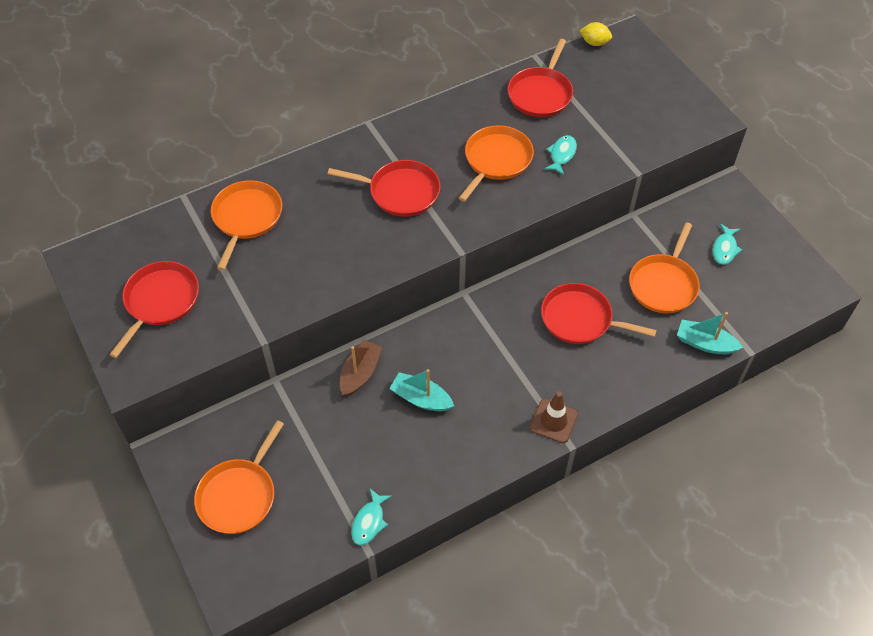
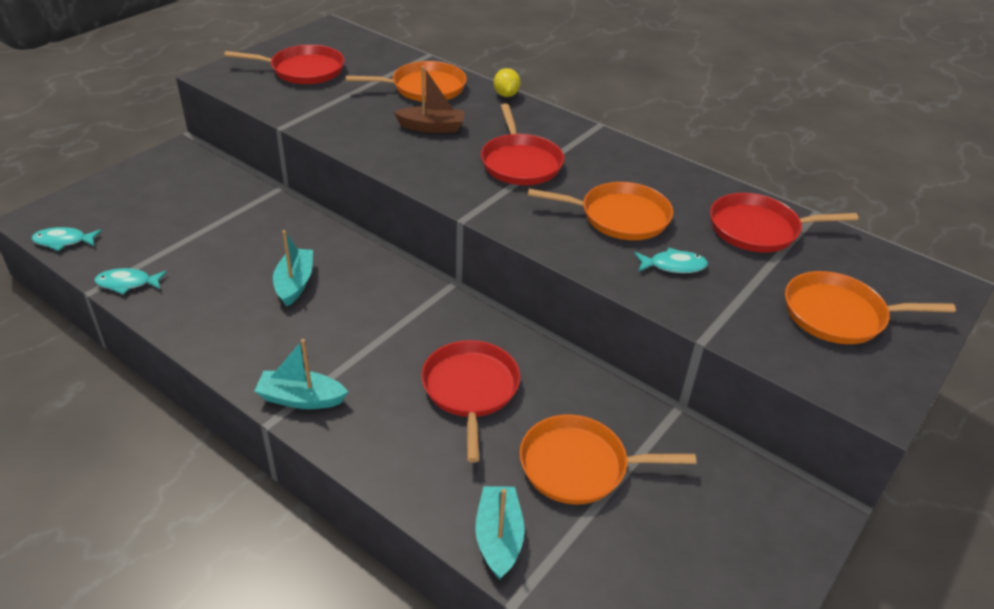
camera: 65 degrees right, 15 degrees down
orange pan [194,420,284,534] -> orange pan moved to [785,271,956,344]
brown boat [340,340,382,397] -> brown boat moved to [394,66,465,133]
brown traffic cone [530,391,578,443] -> turquoise boat [254,339,348,409]
yellow lemon [579,22,612,46] -> yellow lemon moved to [494,68,521,97]
turquoise fish [713,224,742,264] -> turquoise fish moved to [32,227,102,251]

